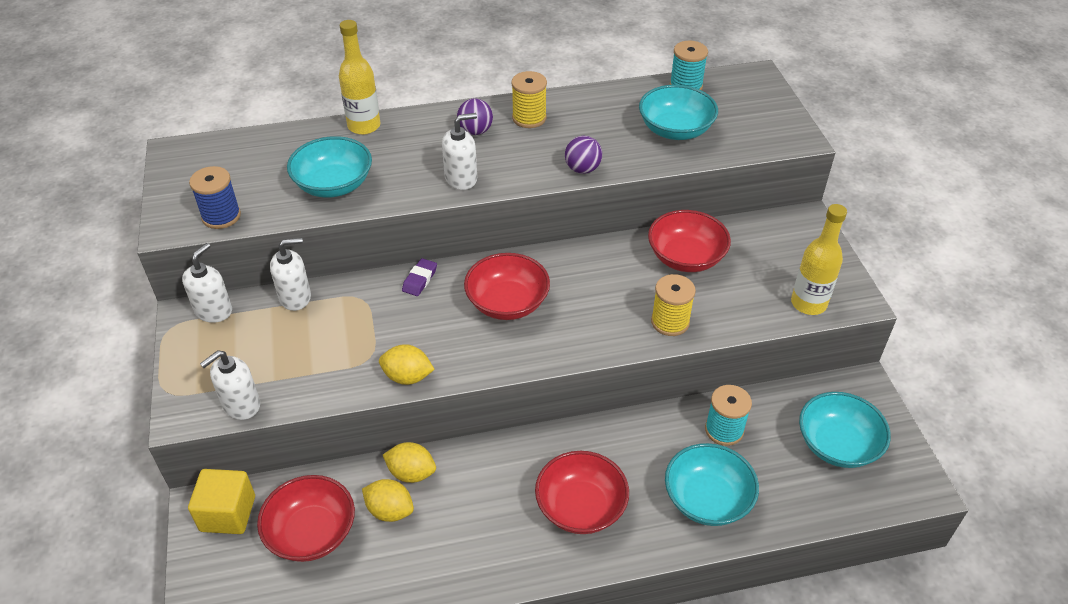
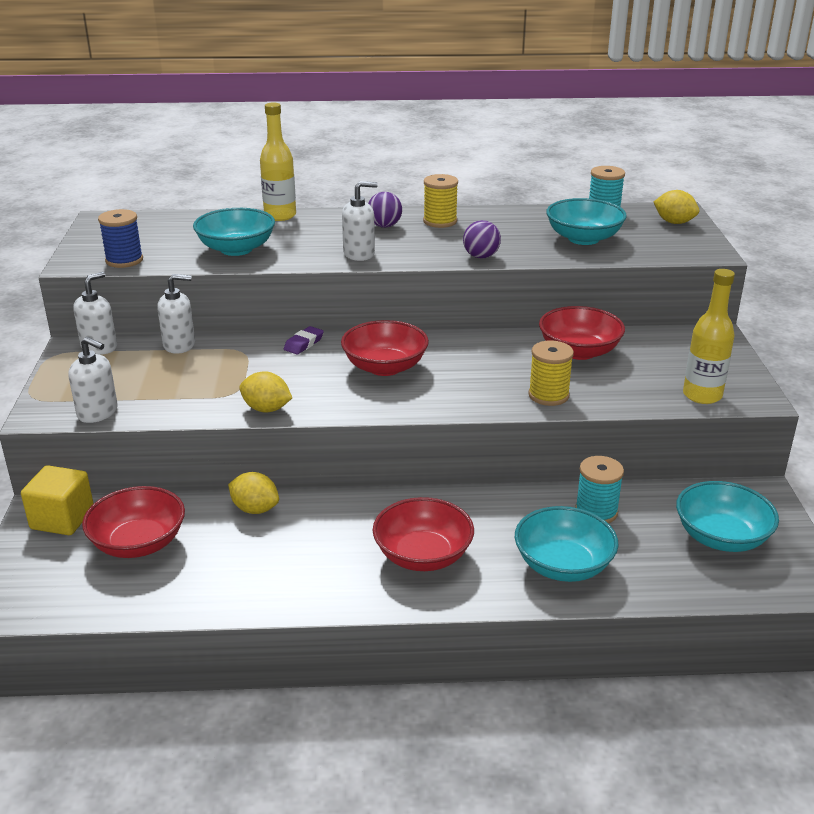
camera: 10 degrees right, 15 degrees down
white soap dispenser [200,350,260,420] -> white soap dispenser turned 120 degrees counterclockwise [68,337,118,423]
yellow lemon [362,479,414,522] -> yellow lemon moved to [654,190,699,224]

